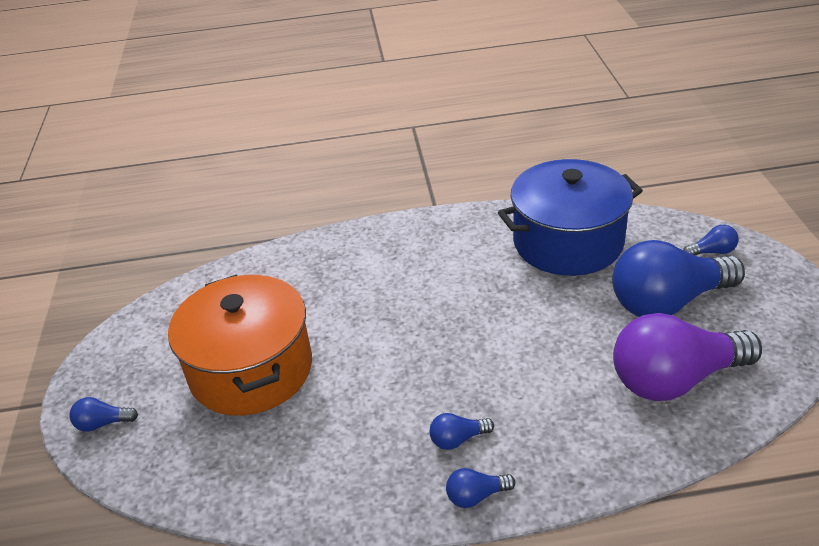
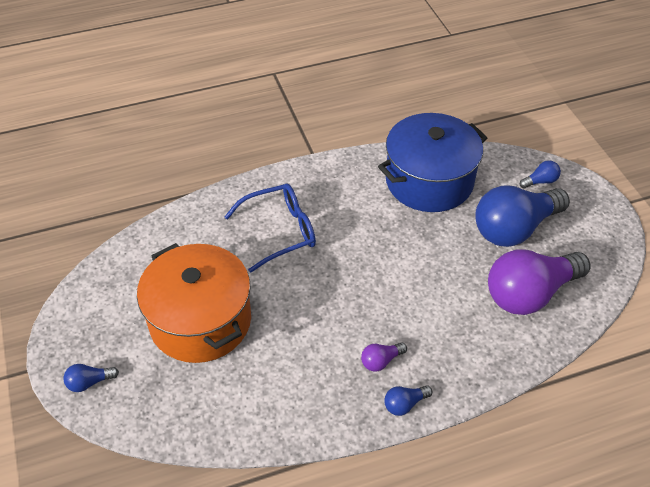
camera: 15 degrees left, 10 degrees up
blue light bulb [430,413,494,450] -> purple light bulb [361,342,407,372]
none -> blue glasses [225,184,316,273]

